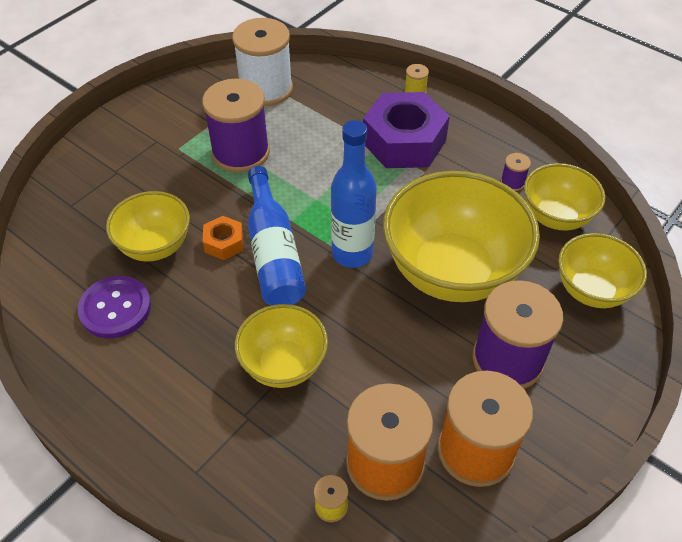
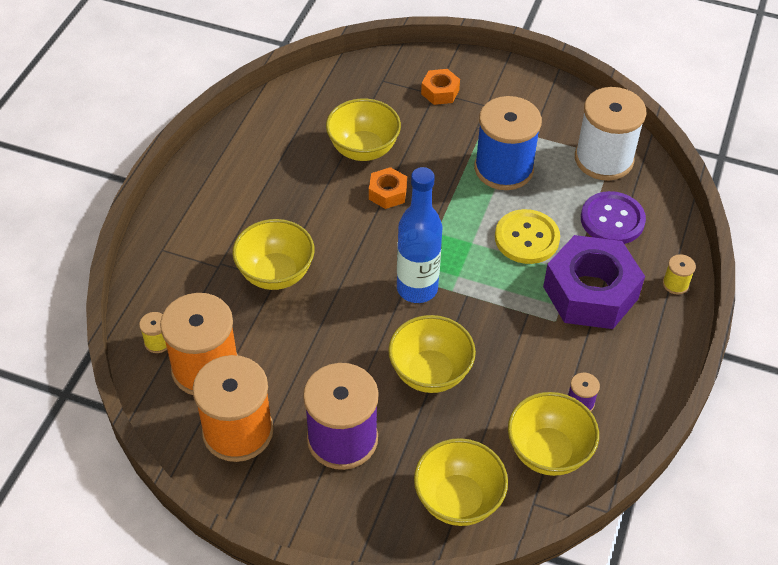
camera: 70 degrees right, 0 degrees up
purple button [78,276,151,338] -> purple button moved to [581,191,646,244]
purple spool [202,79,270,173] -> blue spool [474,96,542,190]
blue bottle [248,166,306,305] -> none
yellow bowl [383,171,540,302] -> yellow bowl [388,315,476,393], size x0.56
none -> orange nut [421,69,460,105]
none -> yellow button [495,209,560,264]

